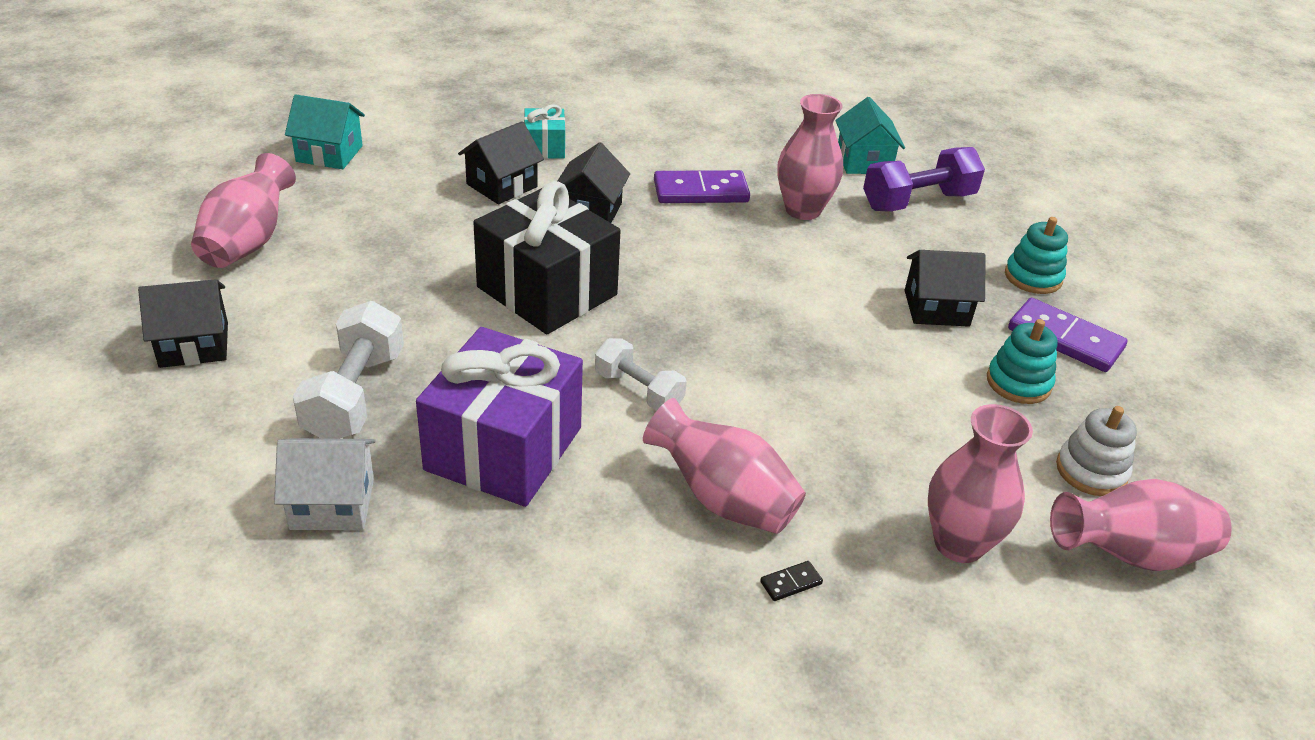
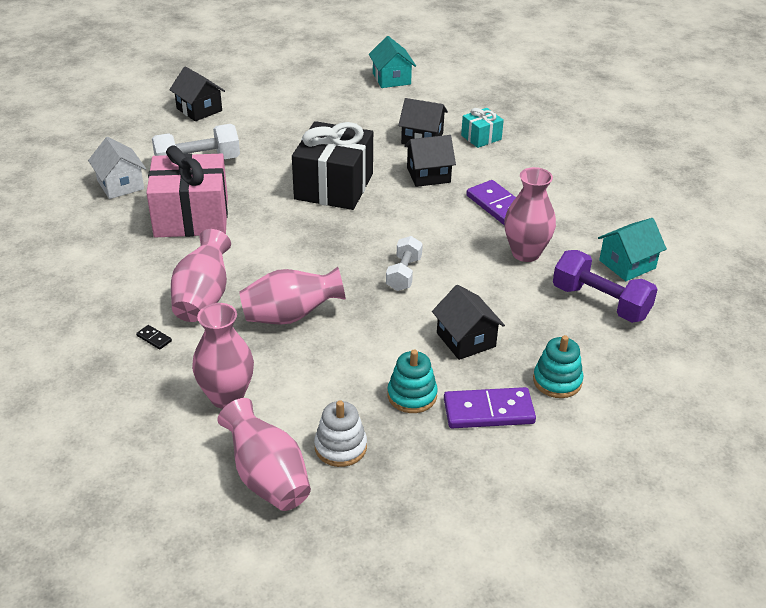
camera: 65 degrees right, 0 degrees up
pink vase [191,153,296,268] -> pink vase moved to [239,267,346,325]
purple gift [416,327,583,507] -> pink gift [146,145,228,237]
white dumbbell [595,338,687,411] -> white dumbbell moved to [386,236,423,291]
purple domino [1008,298,1128,372] -> purple domino turned 75 degrees clockwise [444,387,536,428]

